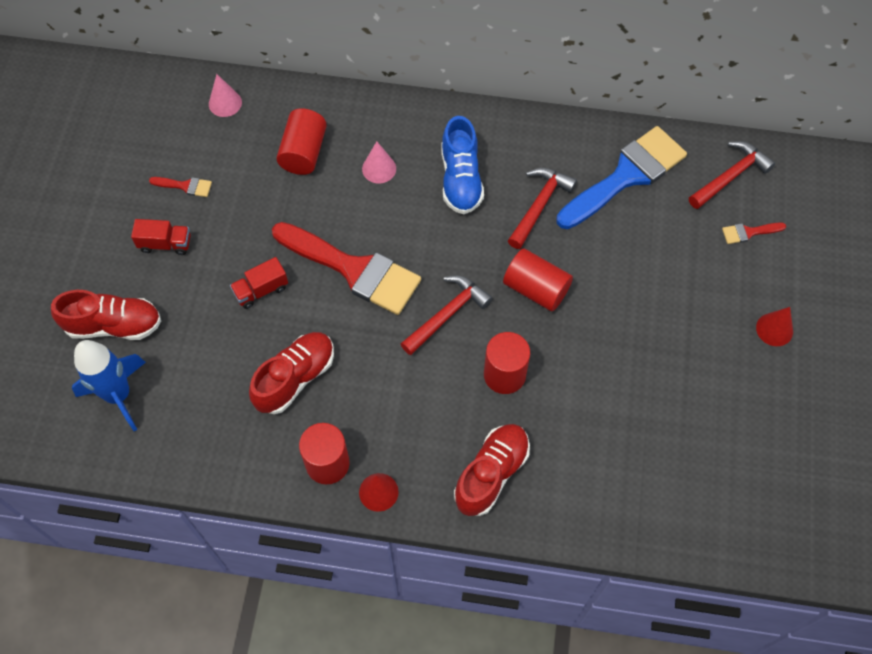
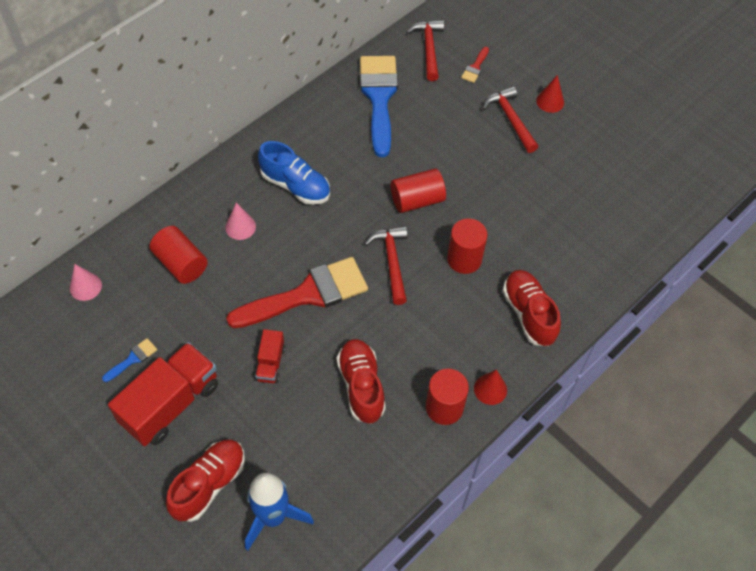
camera: 55 degrees left, 5 degrees down
red truck [131,219,191,255] -> red truck [108,342,218,446], size x2.03
red brush [149,177,212,197] -> blue brush [102,338,157,382]
red hammer [508,168,577,249] -> red hammer moved to [483,86,538,153]

